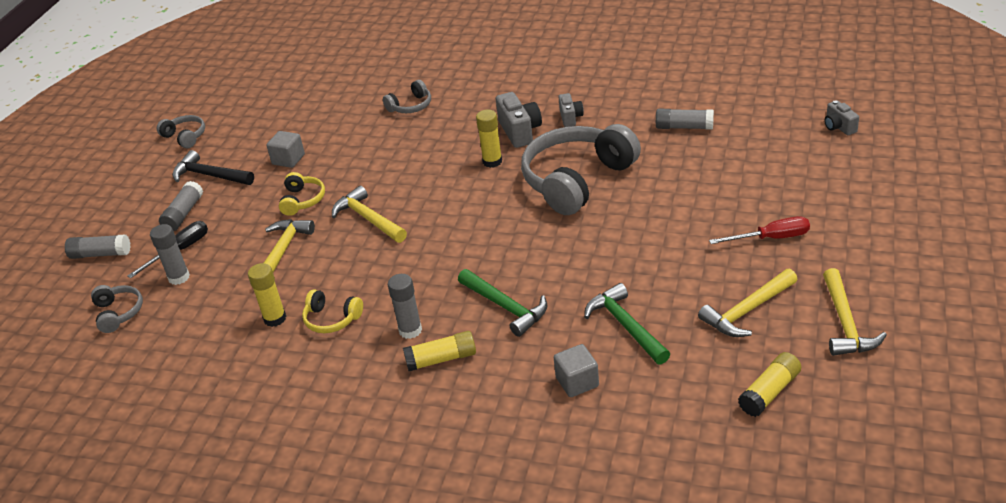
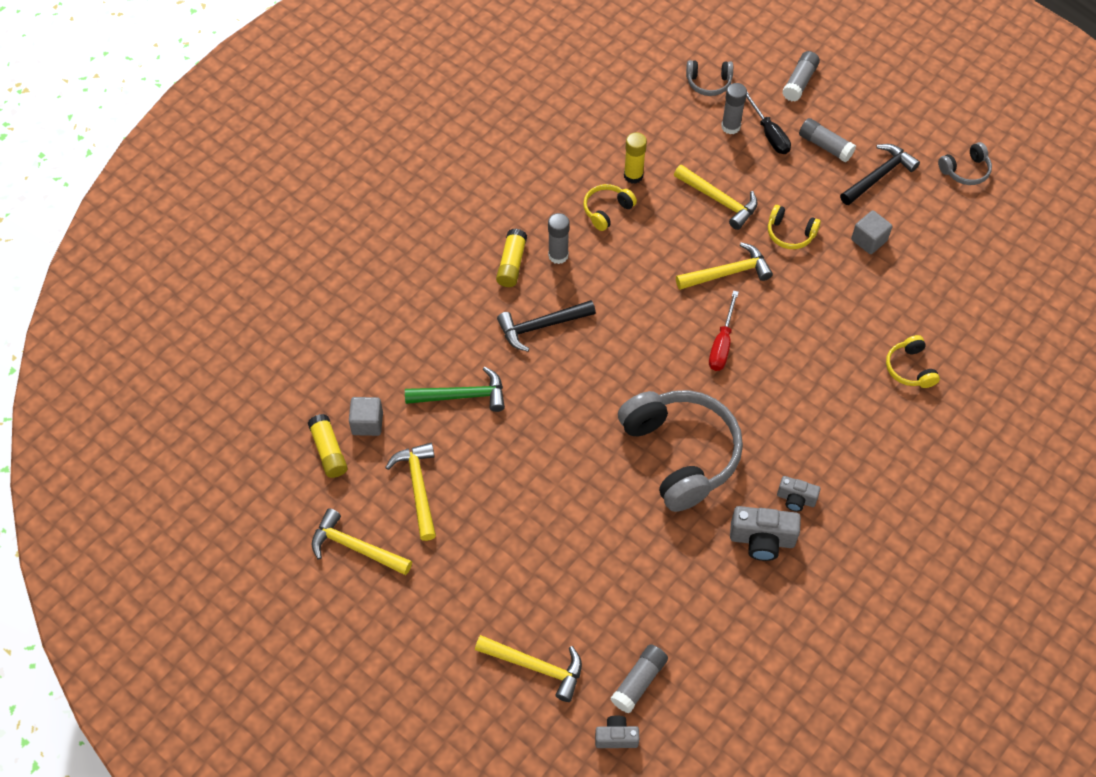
camera: 110 degrees right, 20 degrees up
grey headphones [383,80,431,113] -> yellow headphones [886,335,940,388]
green hammer [458,269,547,337] -> black hammer [497,300,596,352]
yellow glue stick [476,110,502,168] -> none
grey camera [496,92,542,148] -> grey camera moved to [730,506,801,561]
grey cube [554,344,599,397] -> grey cube moved to [349,397,383,436]
grey glue stick [656,109,714,130] -> grey glue stick moved to [611,644,668,713]
red screwdriver [709,216,810,244] -> red screwdriver moved to [709,290,739,371]
none -> yellow hammer [475,635,582,702]

